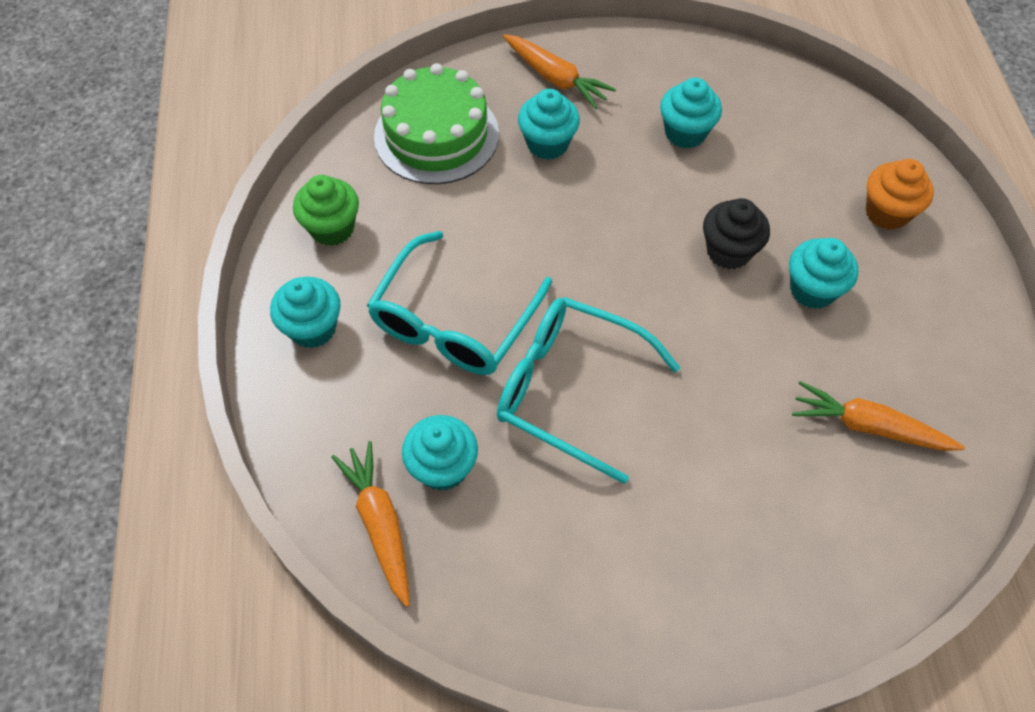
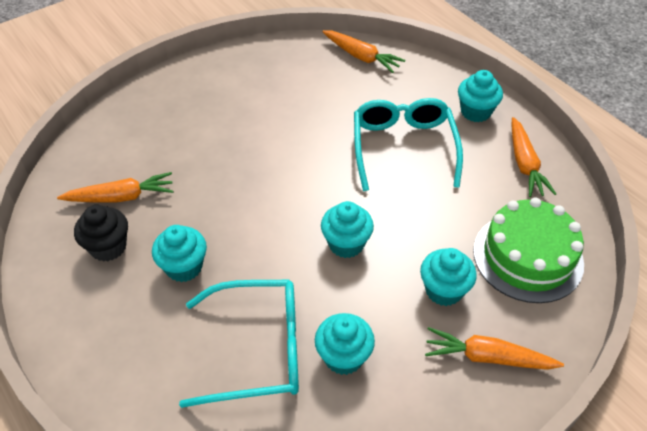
camera: 150 degrees right, 10 degrees down
green cupcake [293,175,359,246] -> orange carrot [511,117,556,197]
turquoise cupcake [402,415,478,491] -> turquoise cupcake moved to [321,201,374,258]
turquoise glasses [497,297,681,484] -> turquoise glasses moved to [179,280,299,408]
black cupcake [703,198,770,269] -> black cupcake moved to [74,205,128,262]
orange cupcake [865,159,934,230] -> none

